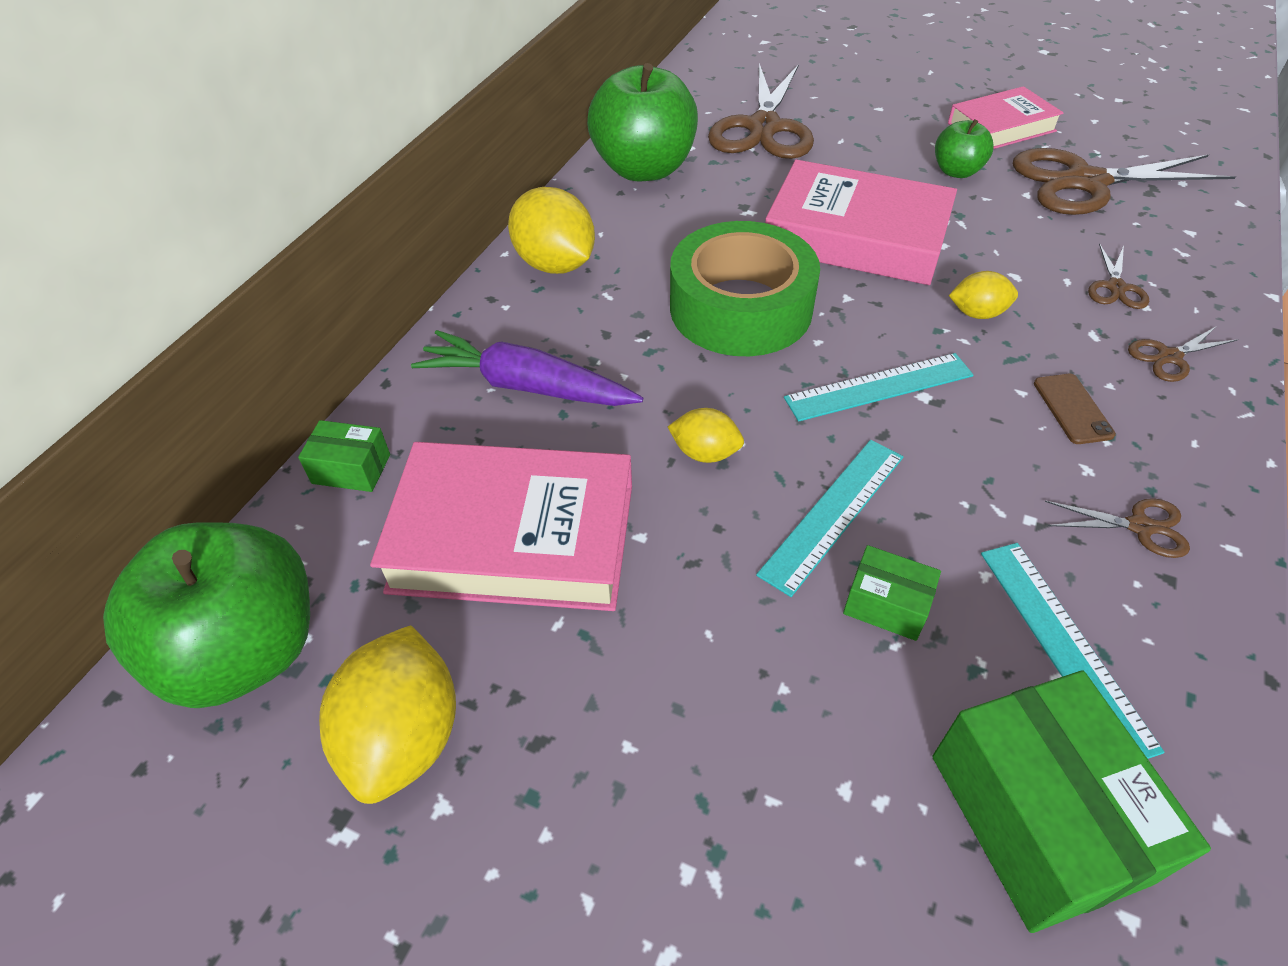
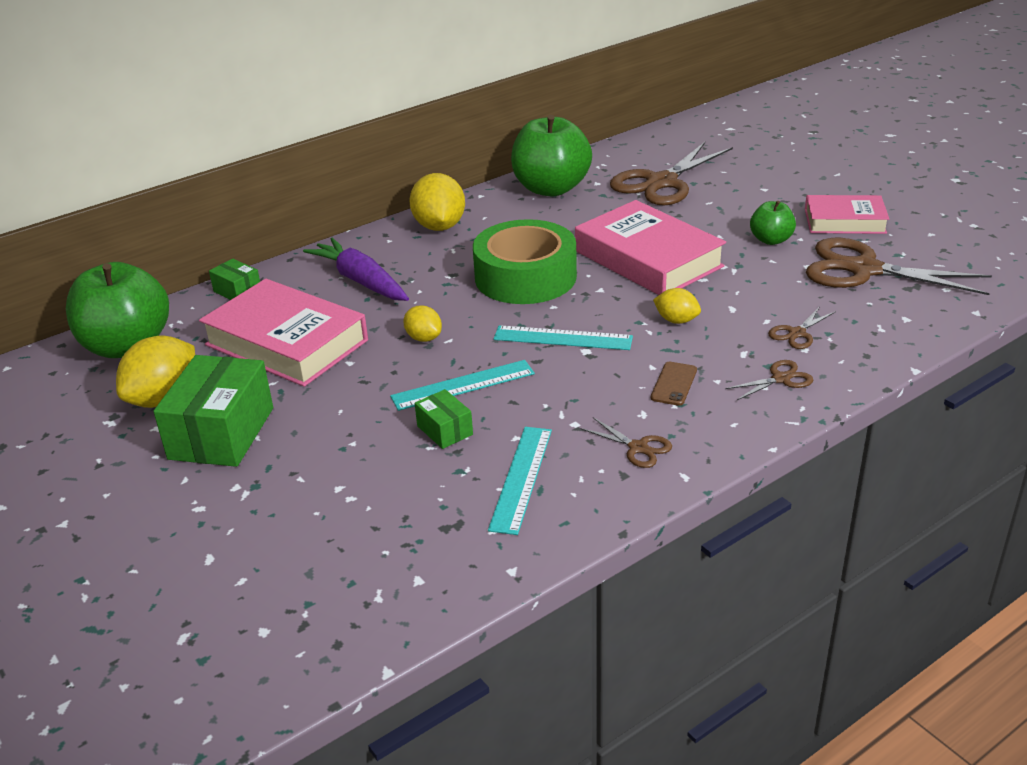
camera: 30 degrees right, 15 degrees down
green box [932,670,1211,933] -> green box moved to [153,355,273,467]
brown scissors [1128,326,1238,382] -> brown scissors turned 150 degrees clockwise [725,360,813,400]

